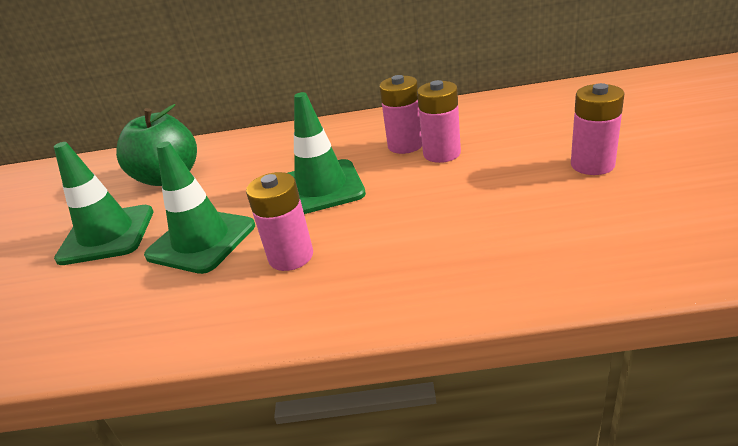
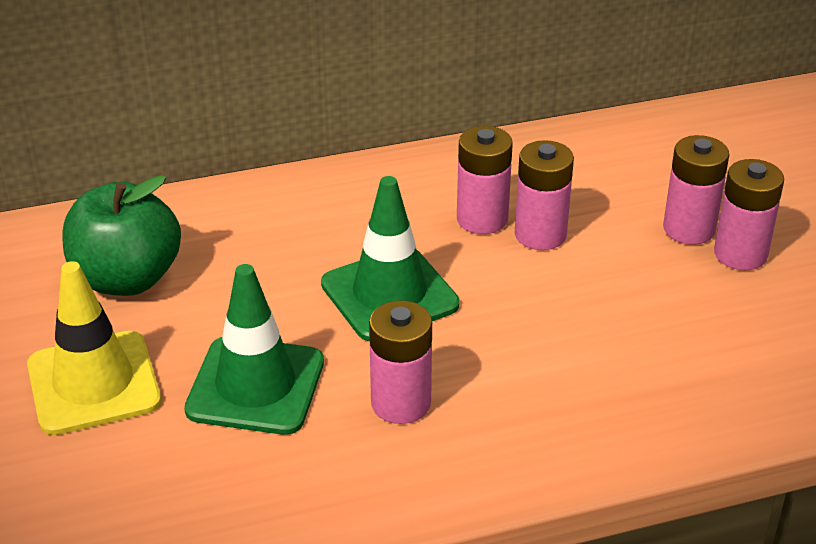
camera: 20 degrees left, 5 degrees up
green traffic cone [54,142,153,265] -> yellow traffic cone [27,261,161,435]
none -> pink battery [663,135,729,245]

